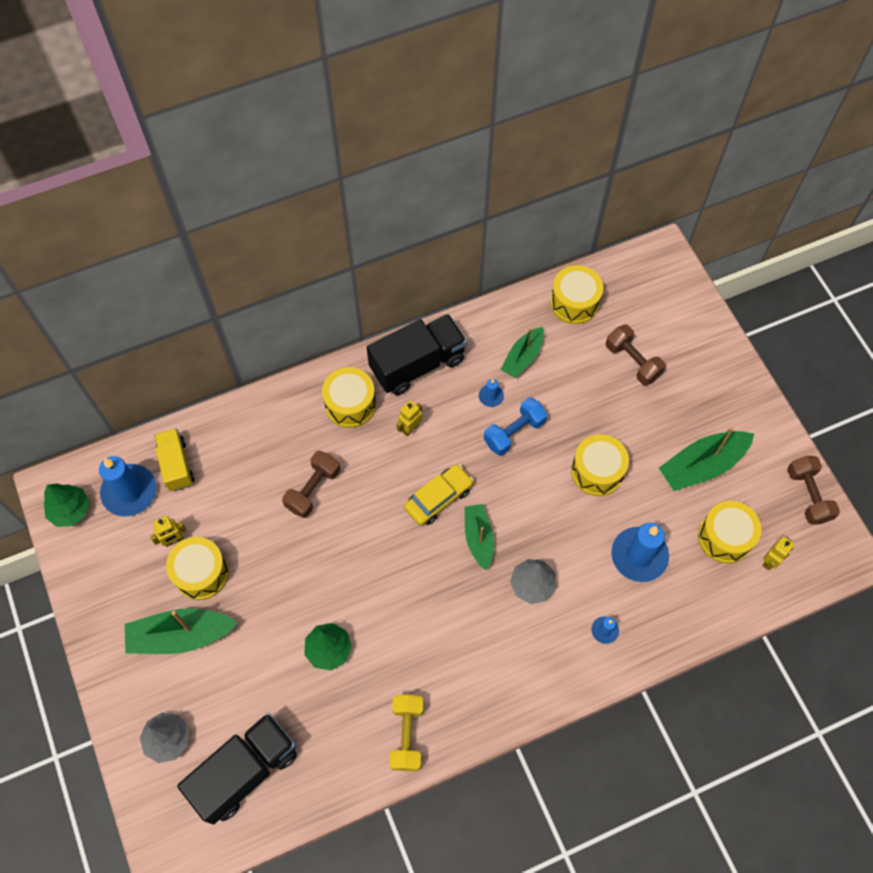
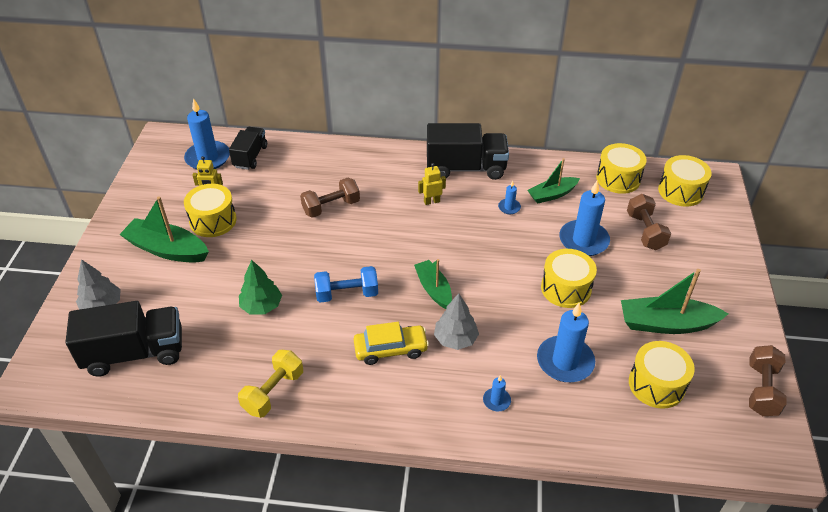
camera: 30 degrees right, 20 degrees down
green tree [44,483,89,527] -> none
yellow truck [154,428,194,491] -> black truck [229,127,267,170]
yellow drum [322,367,376,428] -> yellow drum moved to [658,155,712,207]
yellow car [404,464,474,526] -> yellow car moved to [354,322,429,365]
green boat [464,504,494,571] -> green boat turned 45 degrees counterclockwise [414,259,452,309]
blue dumbbell [484,397,547,456] -> blue dumbbell moved to [314,266,378,302]
yellow robot [762,537,794,570] -> none
none -> blue candle [559,180,610,256]

